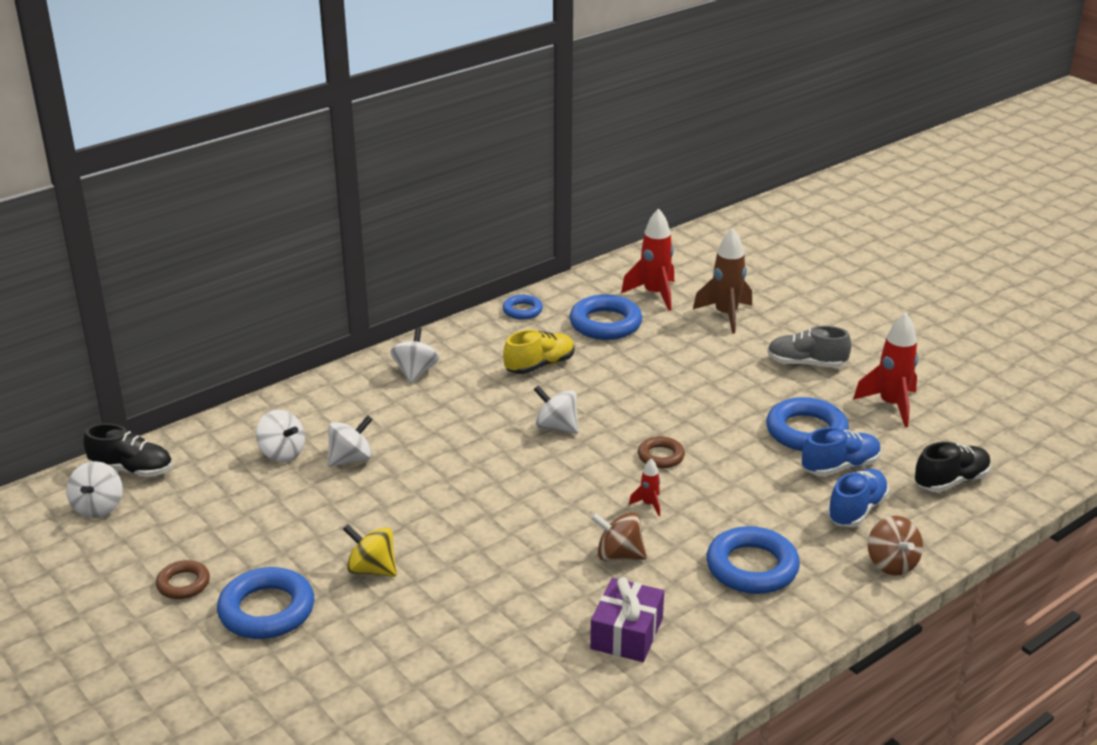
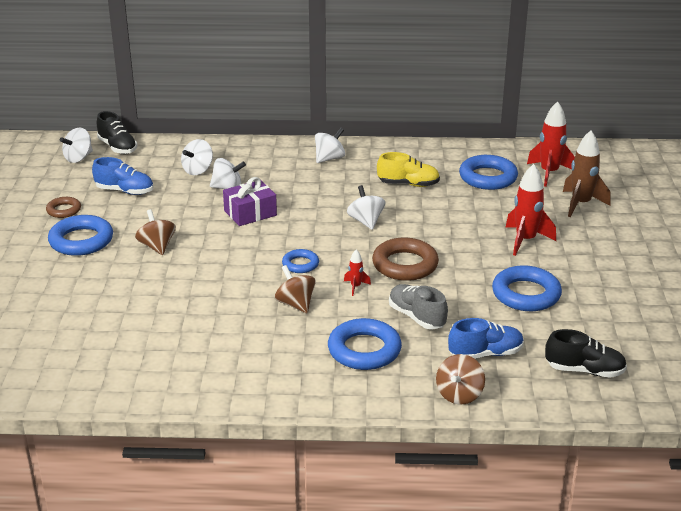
camera: 40 degrees right, 0 degrees up
white spinning top [256,410,305,462] -> white spinning top turned 45 degrees clockwise [181,139,213,175]
yellow spinning top [343,524,397,577] -> brown spinning top [135,209,176,255]
blue ring [503,295,543,320] -> blue ring moved to [282,249,319,273]
purple gift [590,577,664,662] -> purple gift moved to [223,177,277,226]
brown ring [638,436,685,468] -> brown ring [372,238,439,281], size x1.78
grey shoe [767,326,851,368] -> grey shoe moved to [389,284,448,329]
blue shoe [802,427,881,476] -> blue shoe moved to [92,157,153,195]
red rocket [853,312,918,427] -> red rocket moved to [505,164,556,256]

